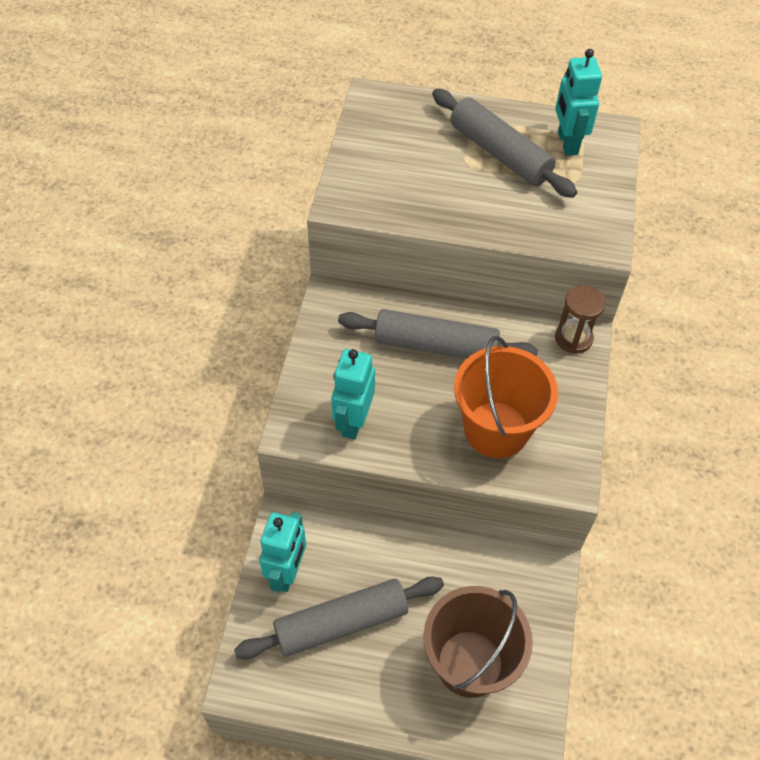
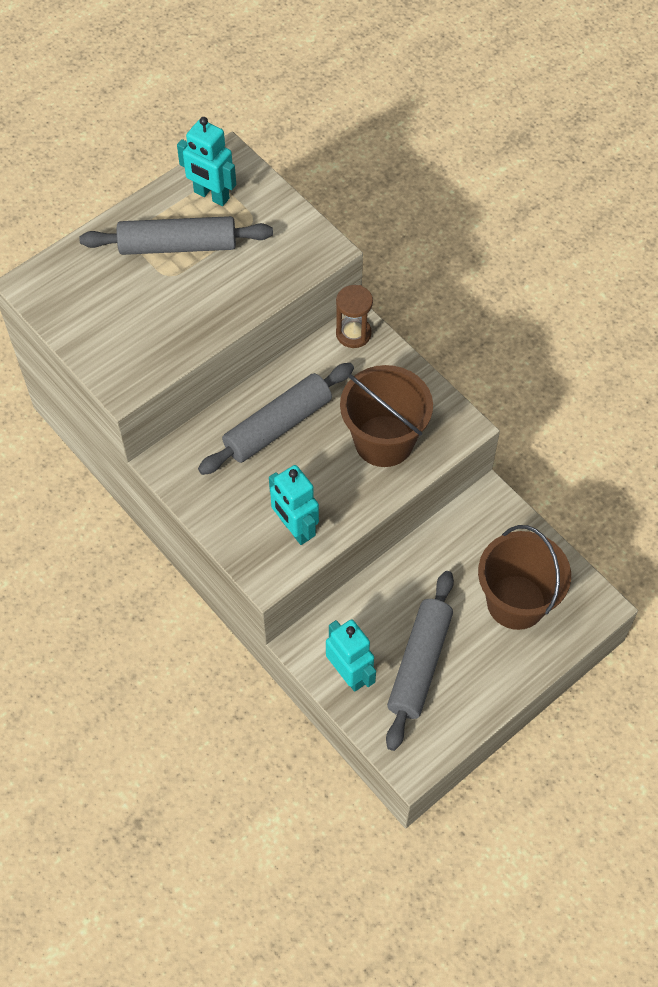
camera: 50 degrees left, 5 degrees up
orange bucket [454,336,558,458] -> brown bucket [340,365,433,467]

